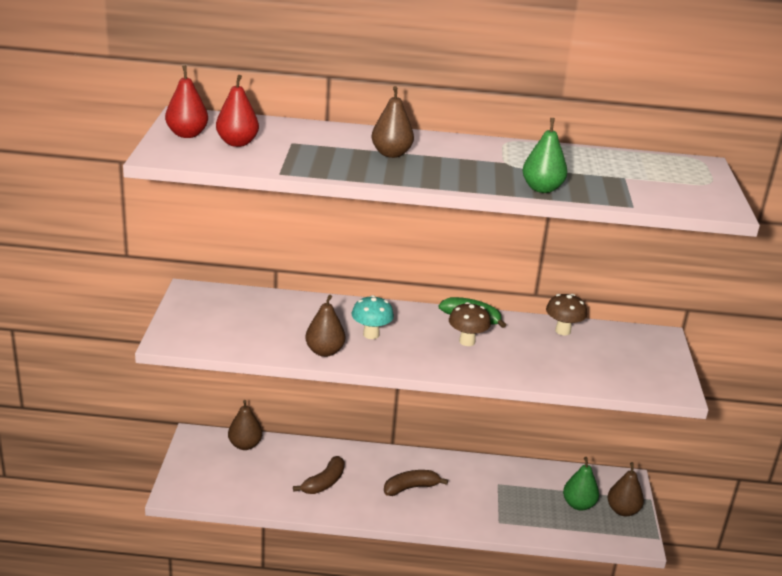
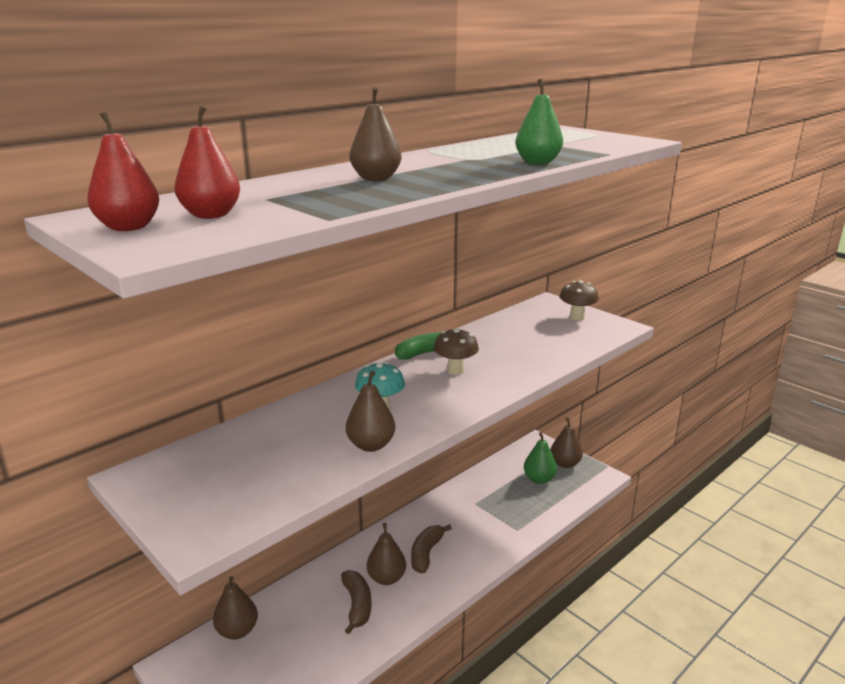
camera: 45 degrees left, 5 degrees down
brown mushroom [546,294,587,335] -> brown mushroom moved to [559,280,599,321]
none -> brown pear [367,523,406,585]

